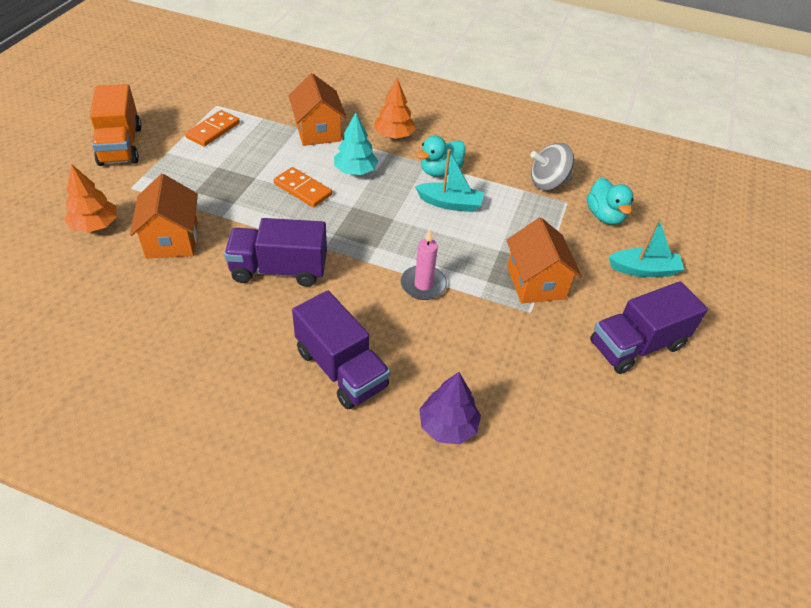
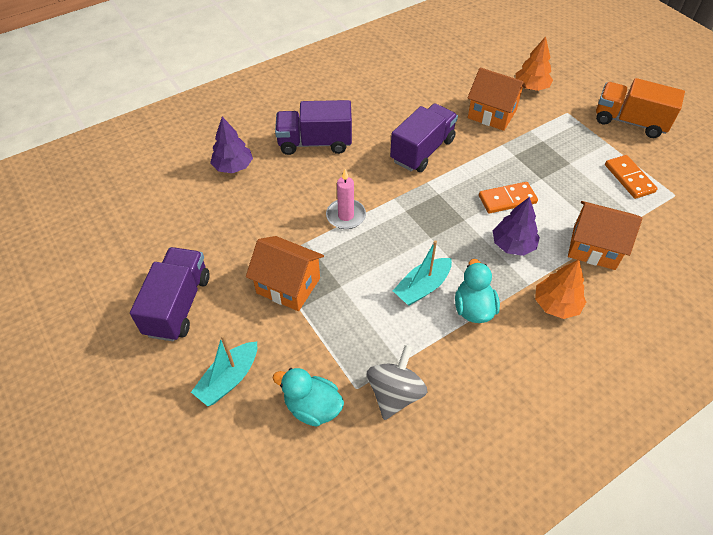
camera: 130 degrees right, 5 degrees up
turquoise tree [334,113,378,175] -> purple tree [493,197,540,256]

